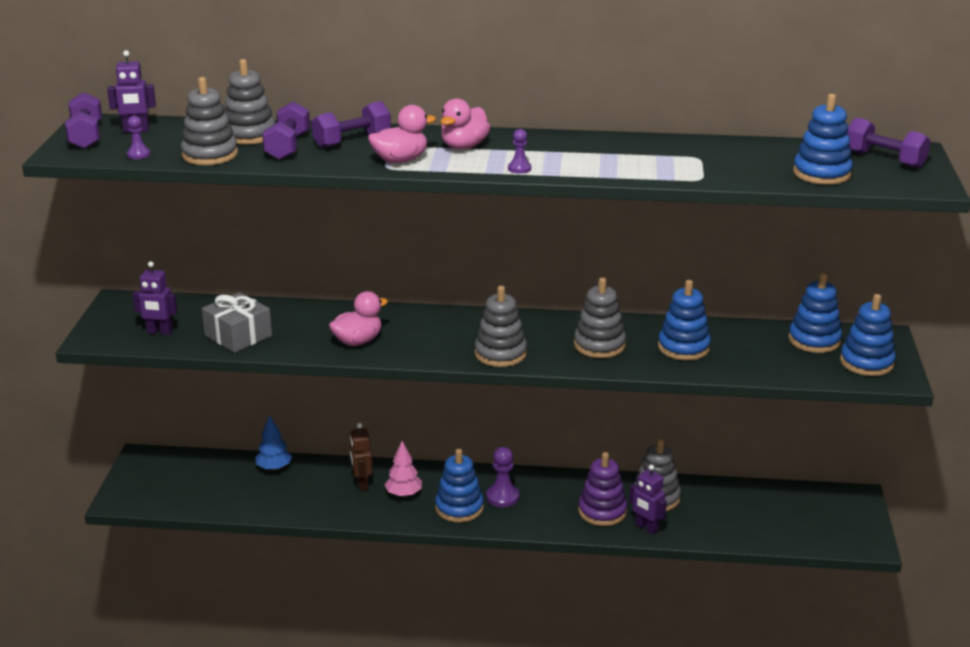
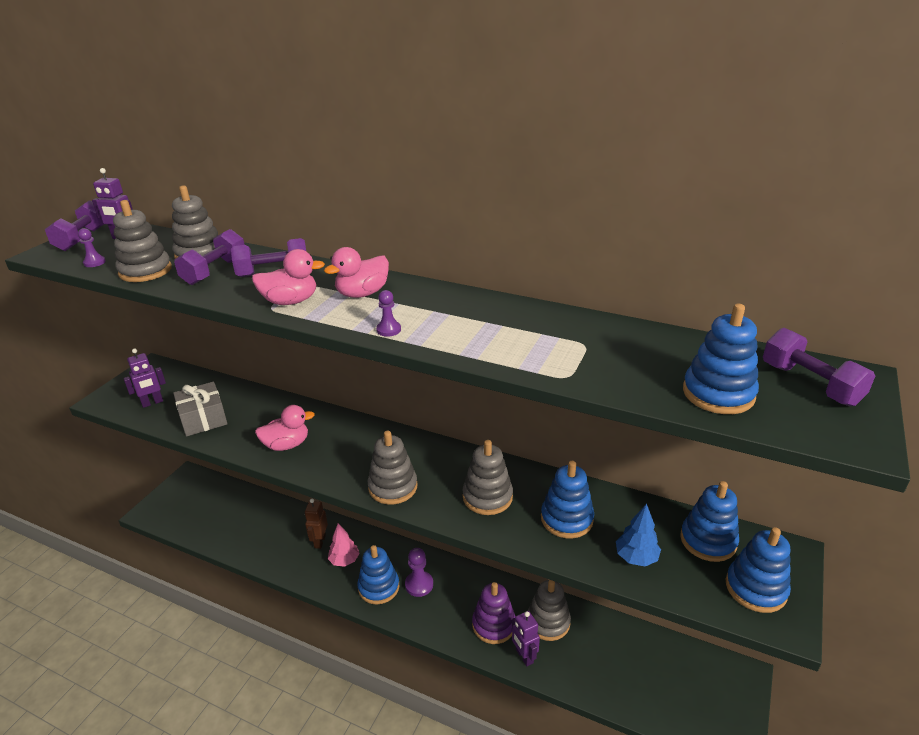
camera: 20 degrees right, 5 degrees up
purple robot [133,261,178,335] -> purple robot turned 60 degrees counterclockwise [123,349,166,408]
blue tree [255,415,292,471] -> blue tree moved to [616,503,661,566]

